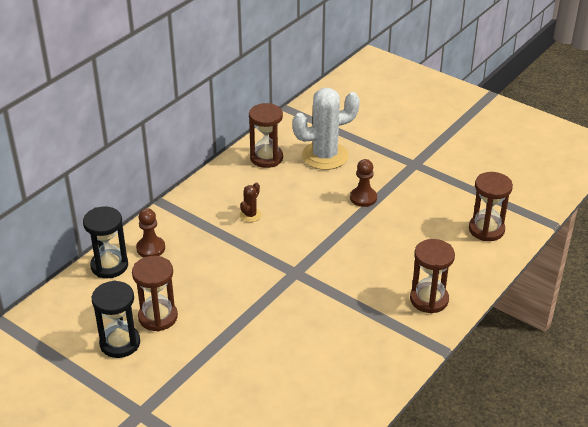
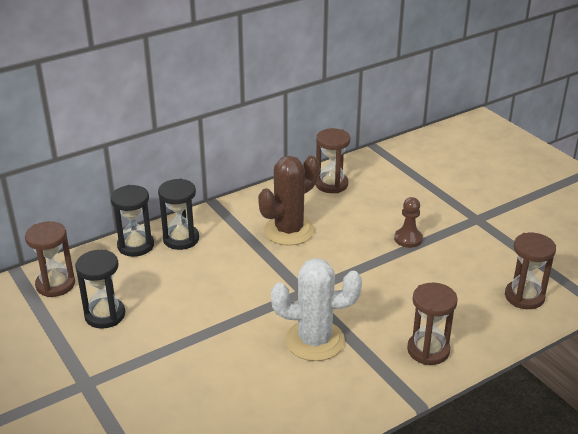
camera: 20 degrees right, 5 degrees down
brown hourglass [132,256,178,332] -> brown hourglass moved to [25,221,75,297]
brown pawn [136,208,165,258] -> black hourglass [158,178,199,250]
brown cactus [240,182,262,222] -> brown cactus [258,156,319,246], size x2.28
white cactus [292,88,360,170] -> white cactus moved to [271,258,362,361]

